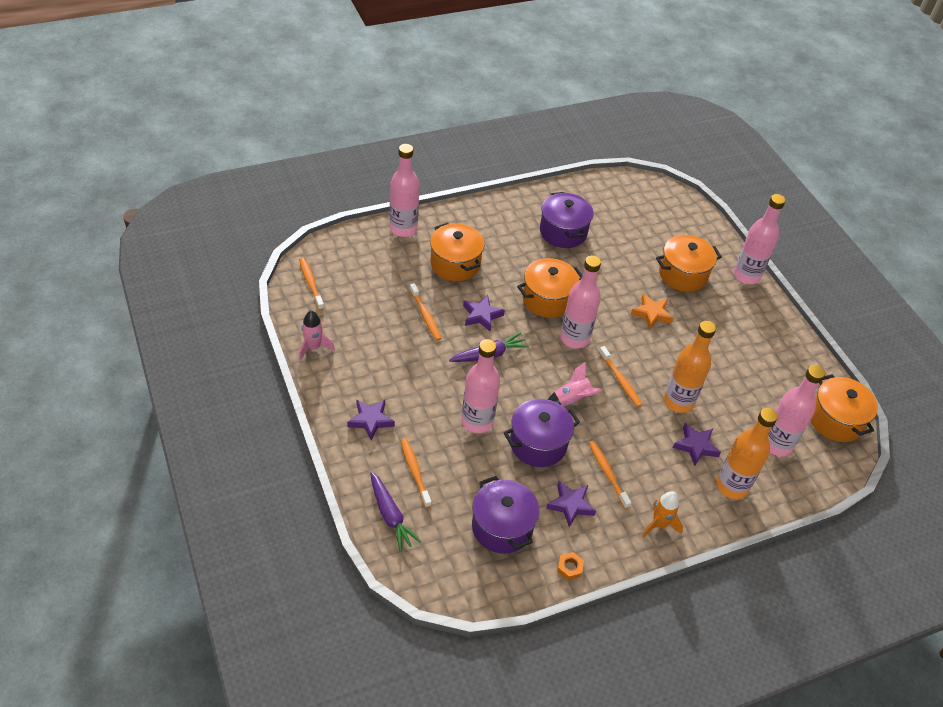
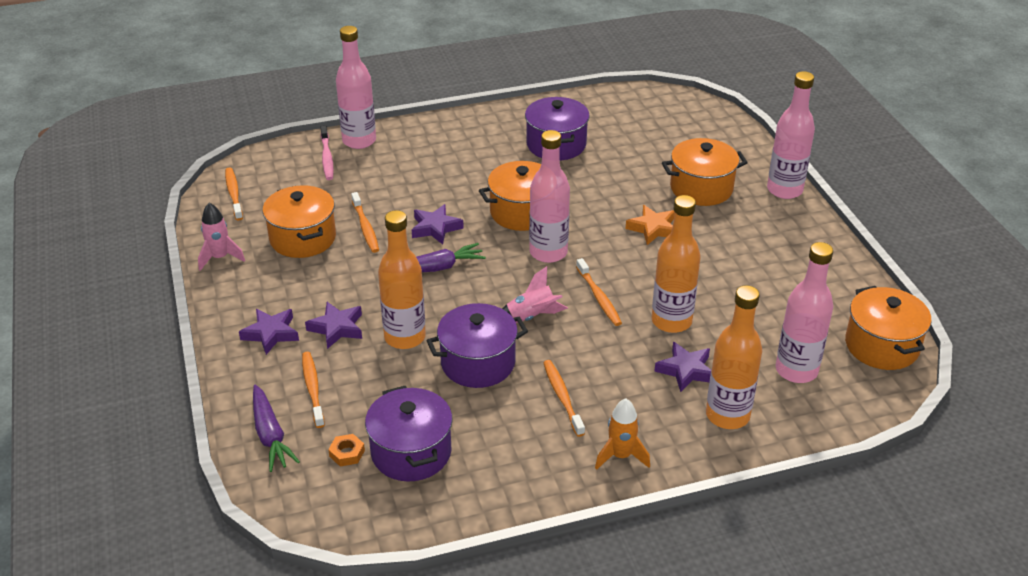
camera: 10 degrees right, 10 degrees down
orange pot [430,223,484,281] -> orange pot moved to [263,185,336,258]
pink bottle [461,339,500,433] -> orange bottle [378,210,426,349]
purple star [546,481,596,527] -> purple star moved to [305,302,362,349]
orange nut [557,552,584,580] -> orange nut moved to [328,434,365,467]
none -> pink toothbrush [320,126,334,180]

